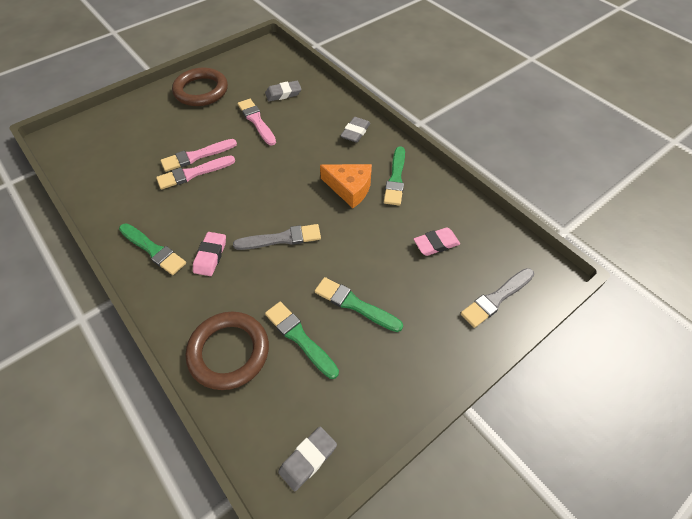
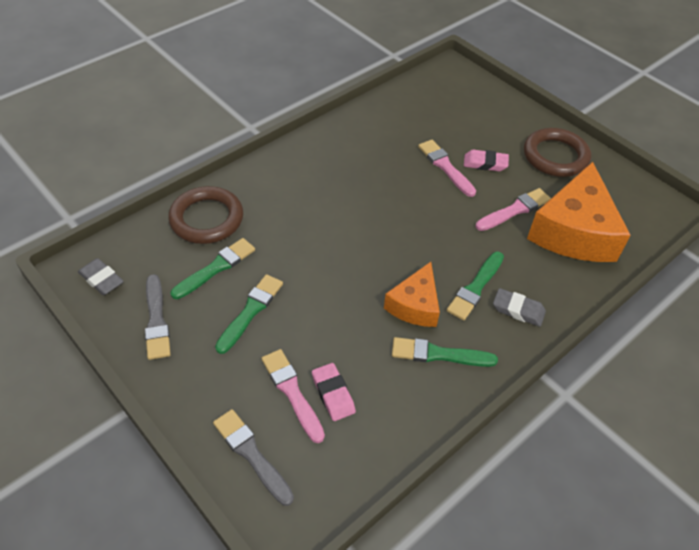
camera: 85 degrees right, 5 degrees down
green brush [119,223,186,275] -> green brush moved to [446,252,504,321]
pink brush [156,156,235,190] -> pink brush moved to [261,349,325,443]
pink eraser [193,232,226,276] -> pink eraser moved to [464,150,509,171]
grey brush [233,224,321,250] -> grey brush moved to [145,274,171,360]
grey eraser [265,81,302,101] -> orange cheese [527,162,631,262]

